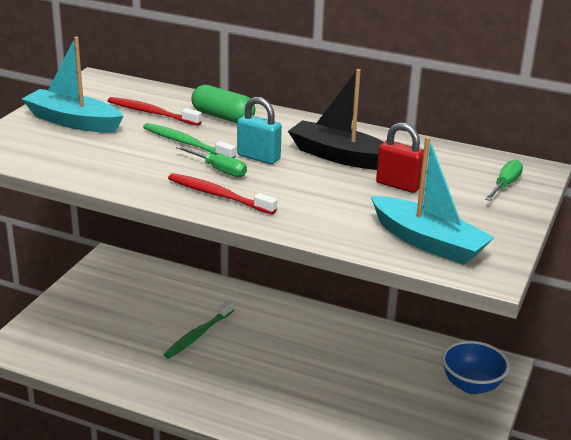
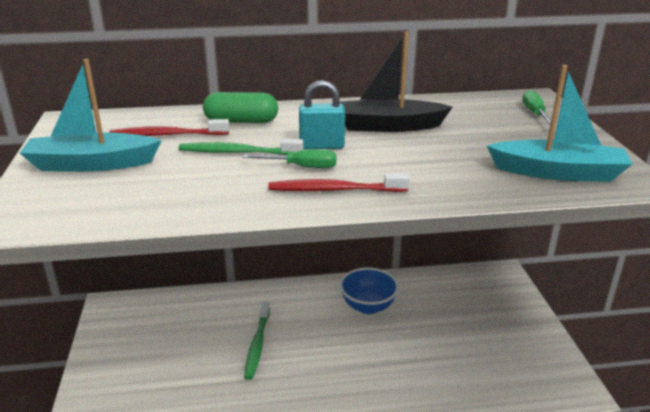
camera: 30 degrees left, 0 degrees up
red padlock [376,123,424,193] -> none
blue bowl [442,341,510,394] -> blue bowl moved to [340,267,399,314]

